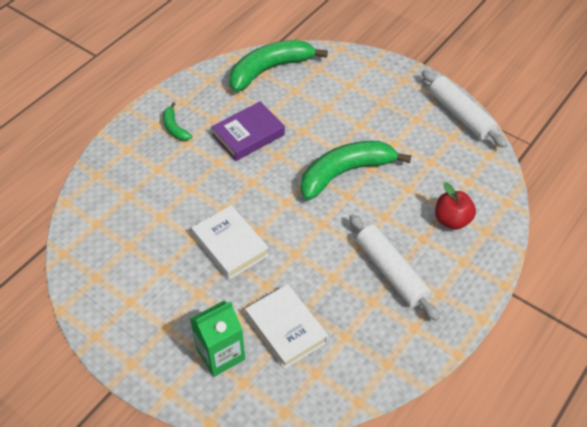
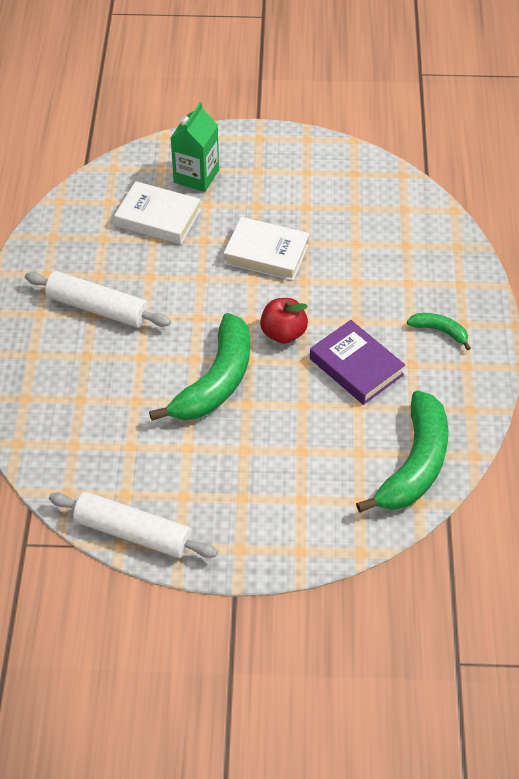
camera: 145 degrees right, 0 degrees up
purple book [211,102,285,161] -> purple book turned 60 degrees counterclockwise [310,320,405,405]
red apple [435,182,476,230] -> red apple moved to [260,298,308,344]

